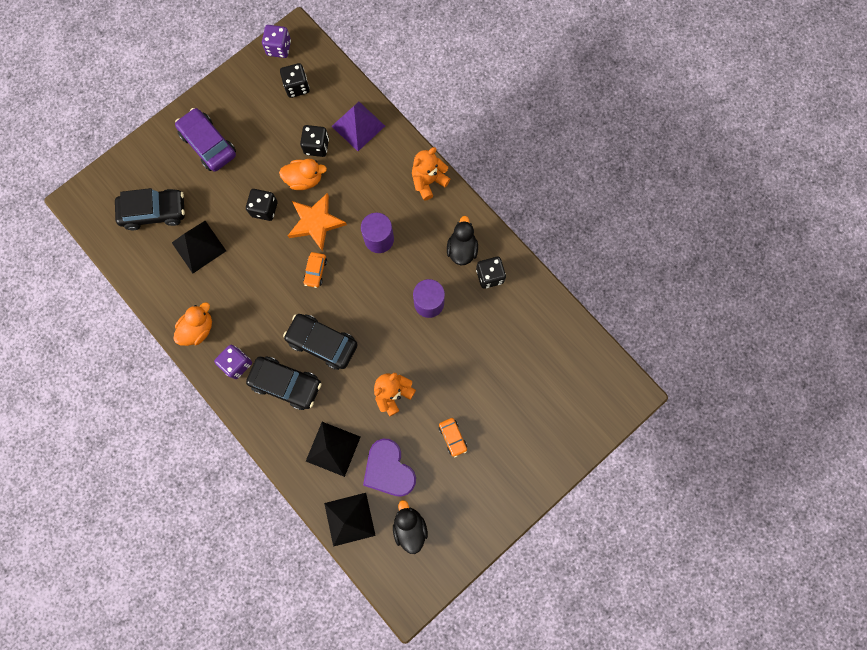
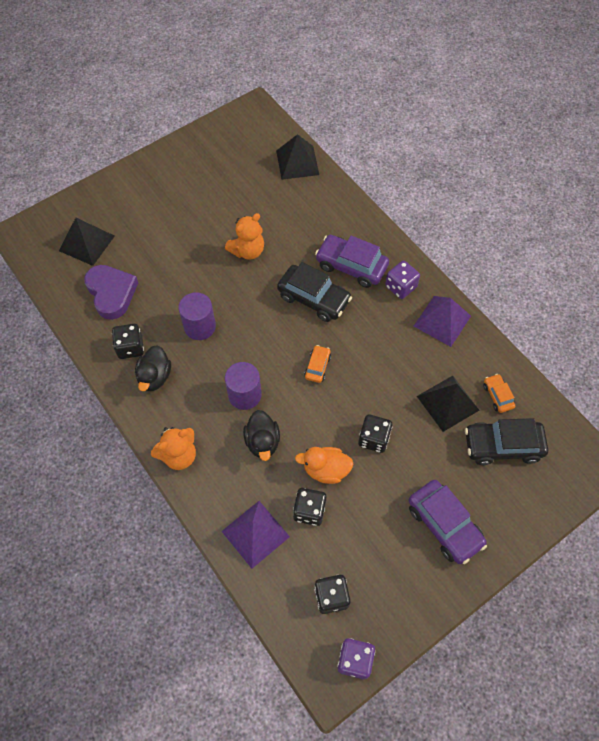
camera: 175 degrees left, 15 degrees down
orange duck [173,302,212,346] -> purple pyramid [414,296,471,347]
black car [246,356,321,410] -> purple car [315,235,389,288]
orange star [288,193,347,252] -> none
black pyramid [306,422,361,477] -> black pyramid moved to [59,218,115,266]
purple heart [363,439,416,497] -> purple heart moved to [84,265,138,320]
black duck [393,500,428,554] -> black duck moved to [243,410,280,461]
orange car [439,418,467,457] -> orange car moved to [483,374,515,413]

